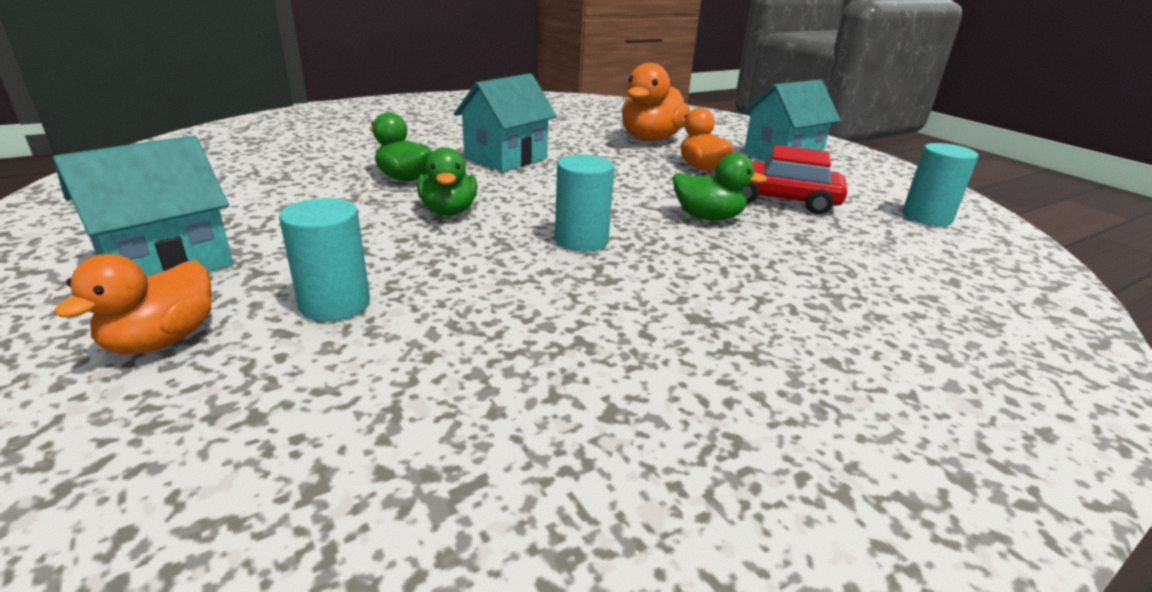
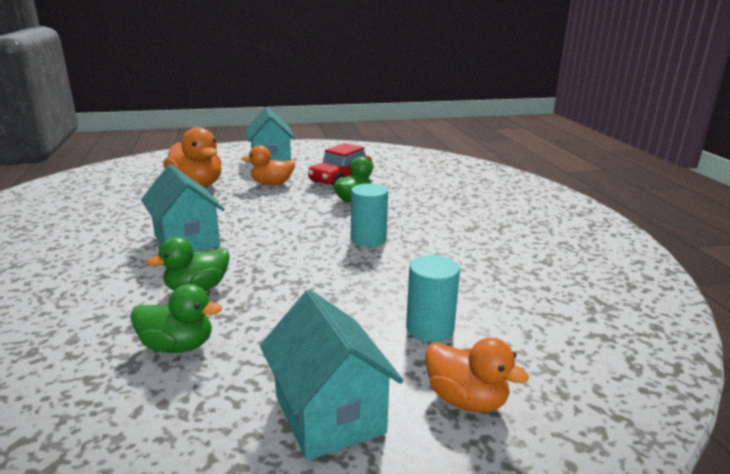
camera: 70 degrees left, 5 degrees down
green duck [417,147,477,216] -> green duck moved to [130,284,222,353]
turquoise cylinder [903,143,979,226] -> none

